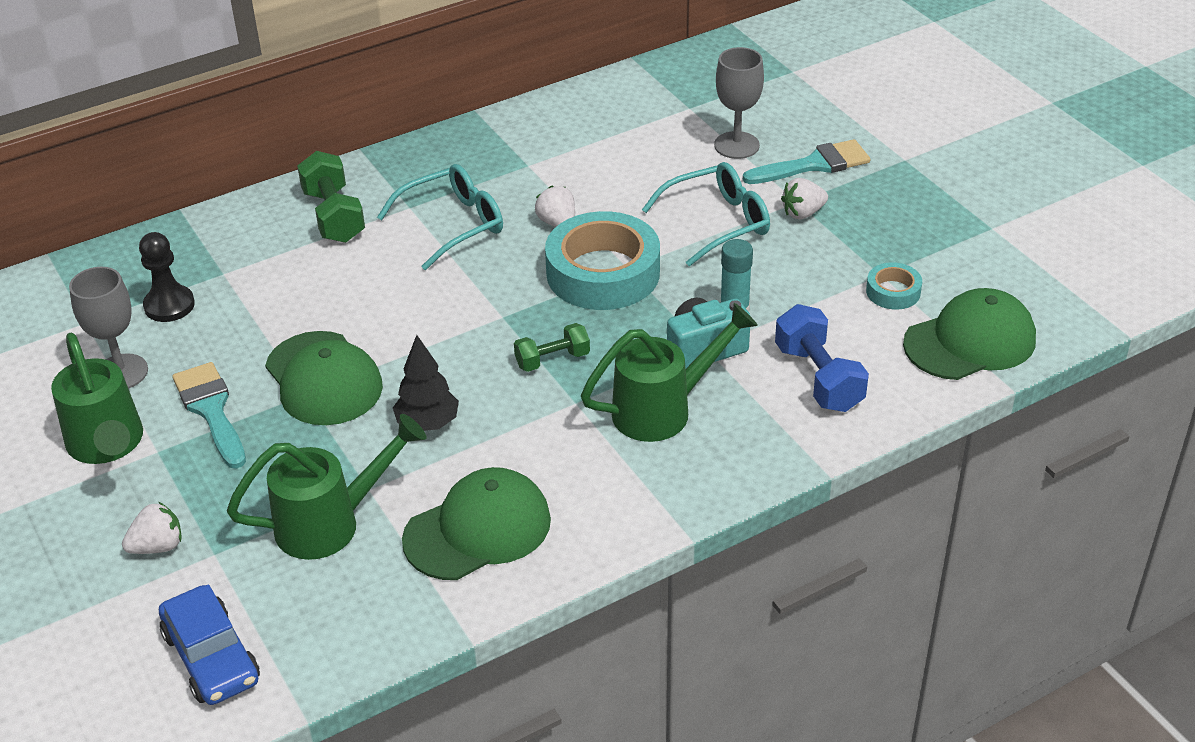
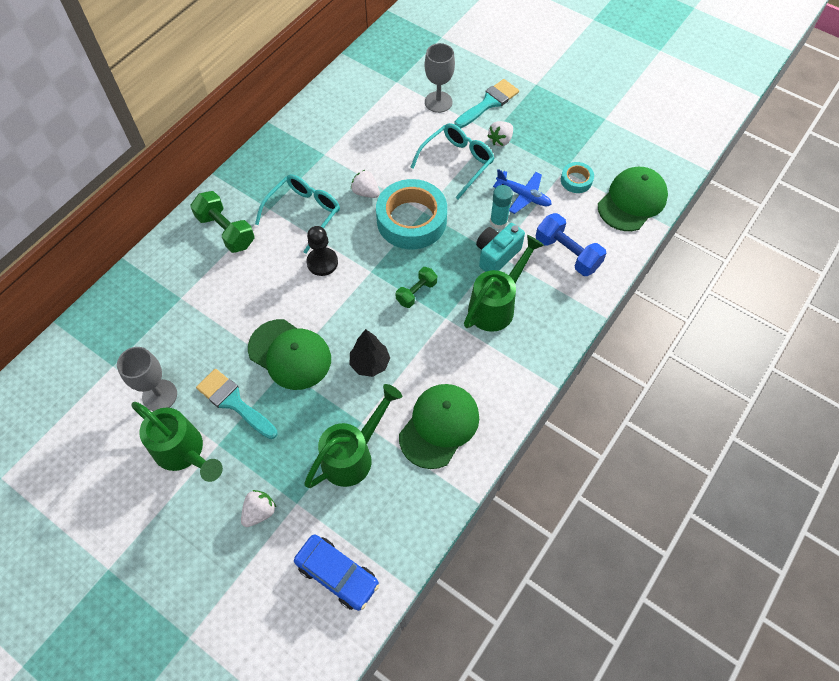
camera: 25 degrees left, 20 degrees up
black pawn [139,232,195,322] -> black pawn moved to [306,226,338,276]
none -> blue plane [493,169,552,214]

